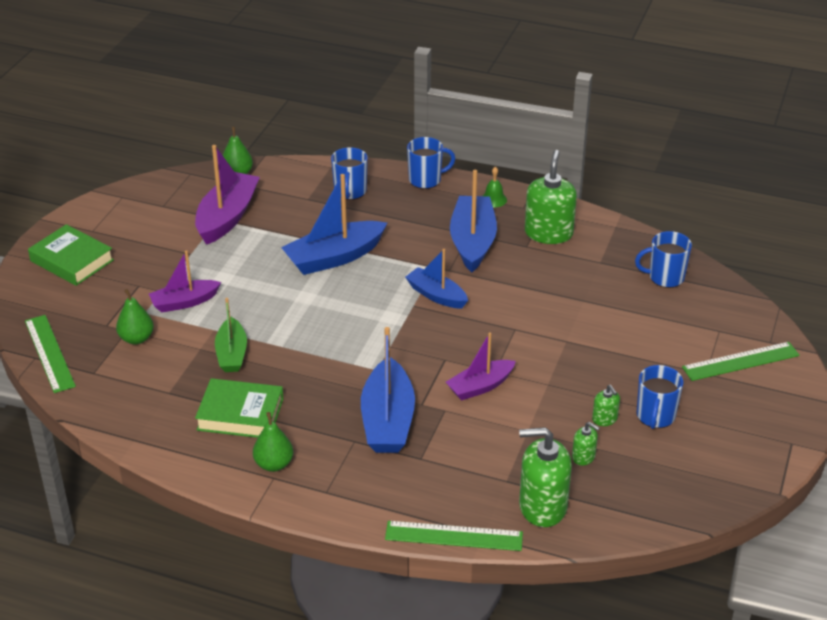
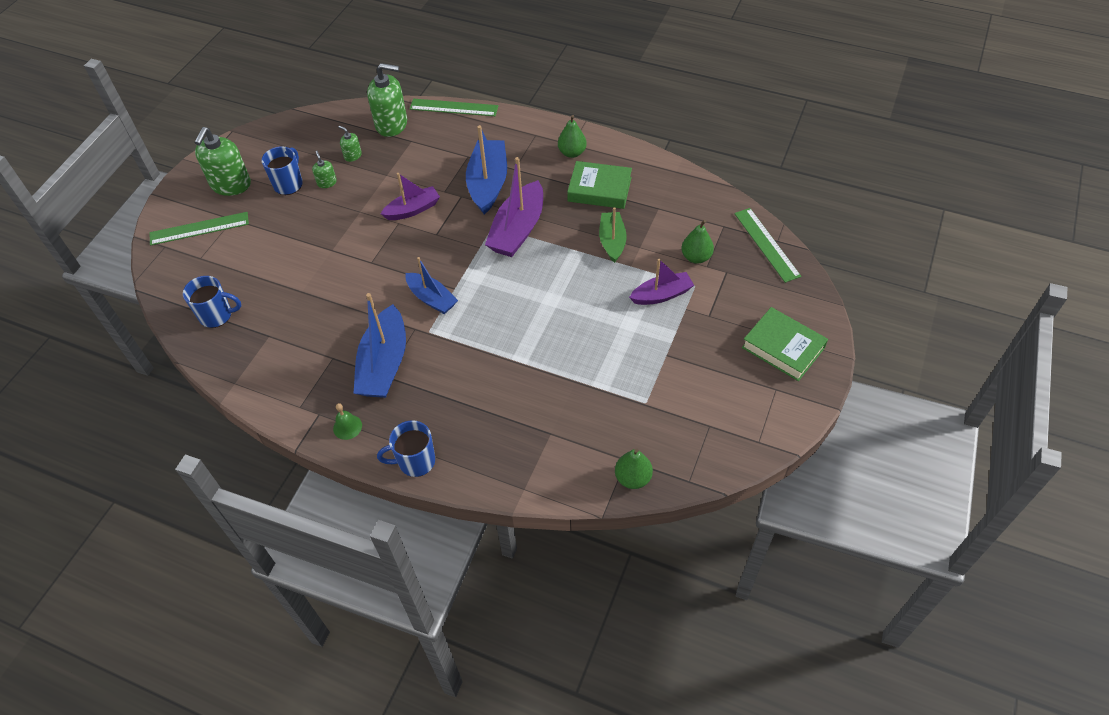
camera: 175 degrees left, 15 degrees up
purple boat [195,145,260,245] -> purple boat moved to [485,157,543,257]
blue boat [281,174,387,275] -> none
blue mug [331,147,368,200] -> none
green soap dispenser [525,150,577,244] -> green soap dispenser moved to [195,127,251,196]

